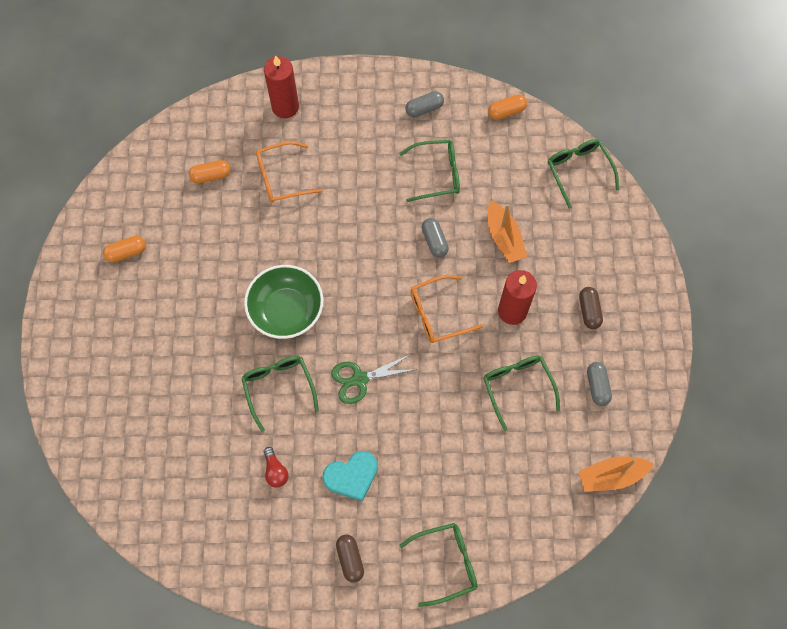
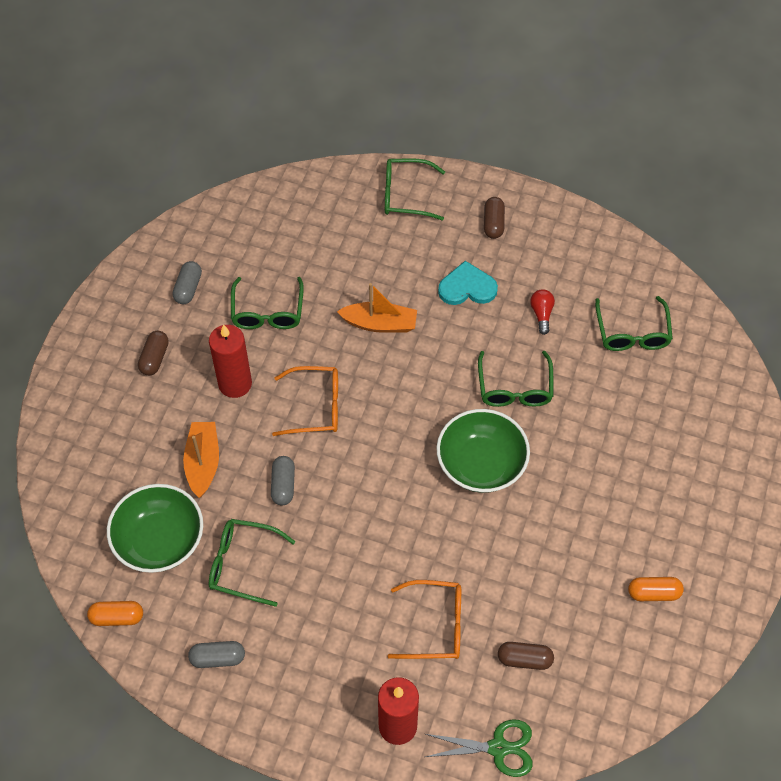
camera: 160 degrees left, 10 degrees down
orange capsule [189,160,230,183] -> brown capsule [498,642,554,670]
green scissors [331,354,417,404] -> green scissors moved to [425,719,533,777]
green glasses [548,139,619,209] -> green glasses moved to [595,296,673,351]
orange boat [578,456,654,492] -> orange boat moved to [337,283,417,333]
none -> green bowl [107,484,203,573]

